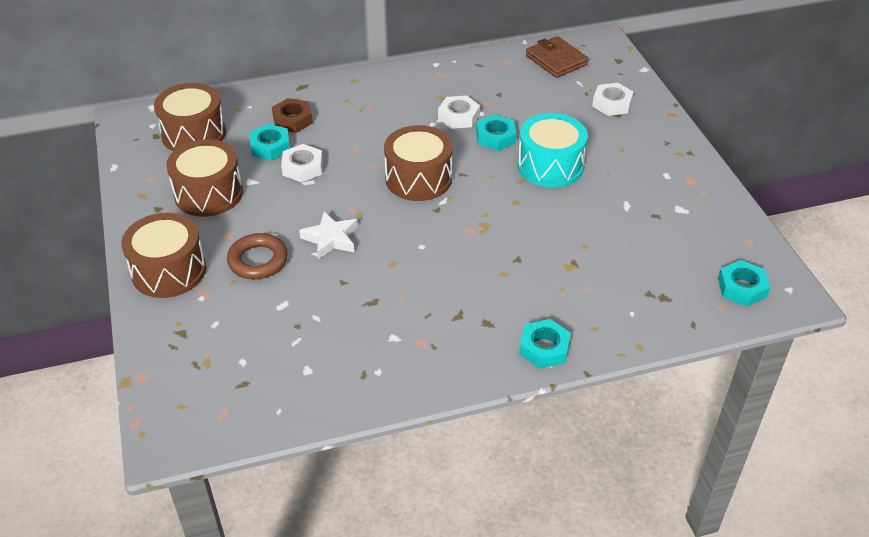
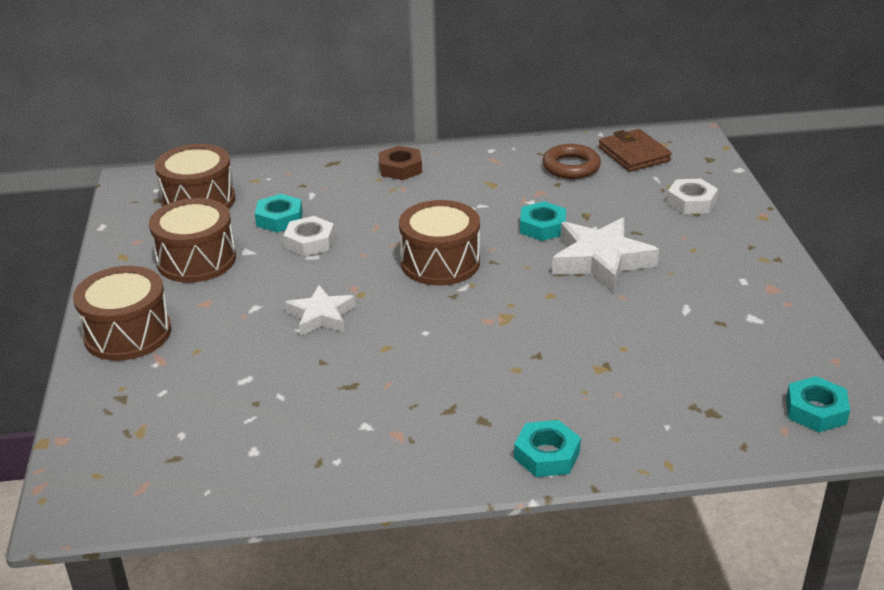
camera: 10 degrees right, 10 degrees down
brown ring [227,233,288,279] -> brown ring moved to [542,144,601,179]
brown nut [272,98,313,133] -> brown nut moved to [379,146,422,180]
white nut [438,95,480,129] -> none
turquoise drum [518,113,588,188] -> white star [552,217,659,293]

